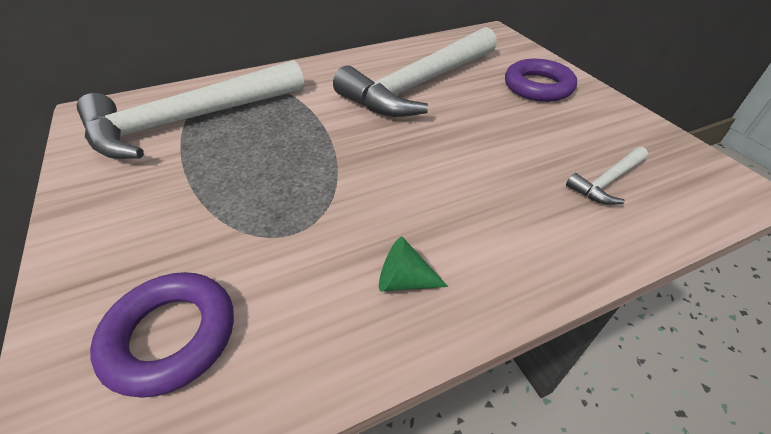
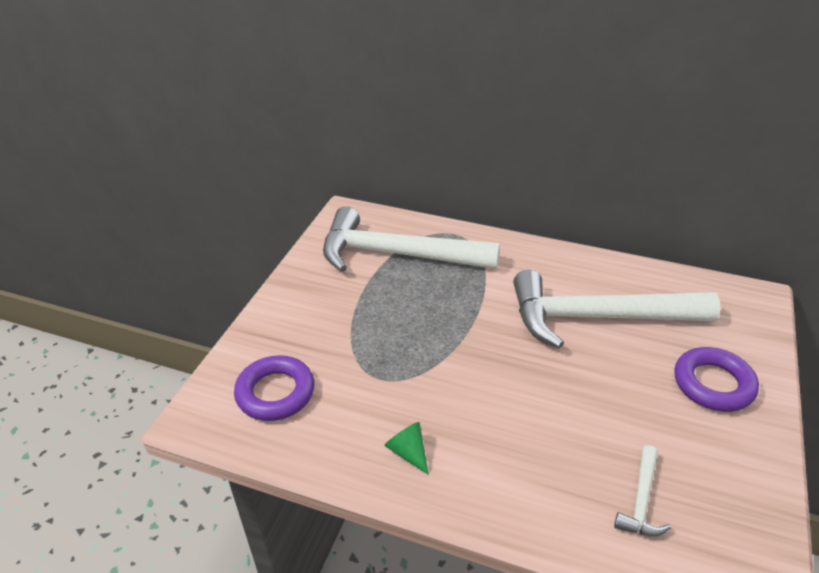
camera: 45 degrees right, 5 degrees down
white hammer [566,147,648,205] -> white hammer turned 75 degrees counterclockwise [614,445,671,536]

